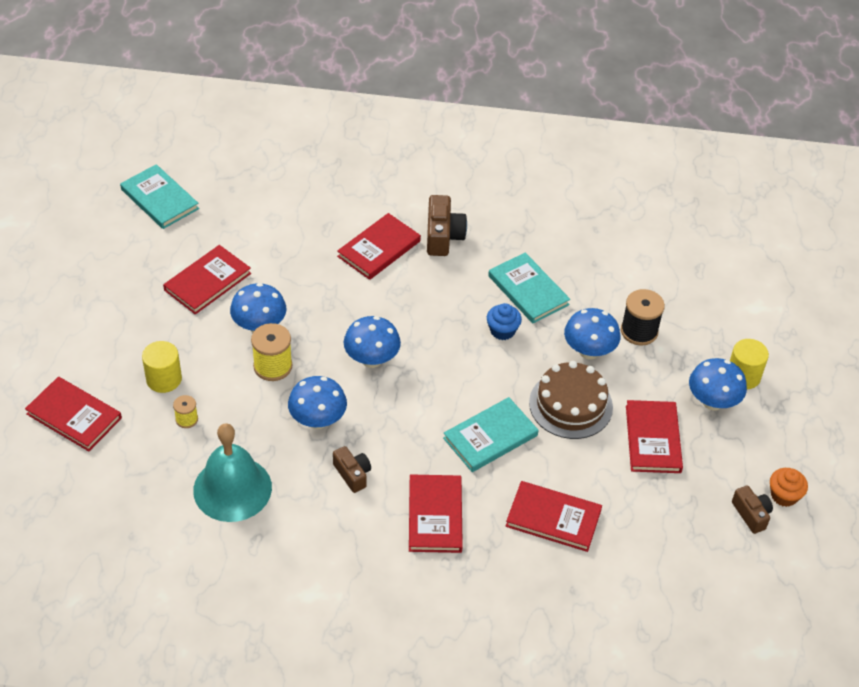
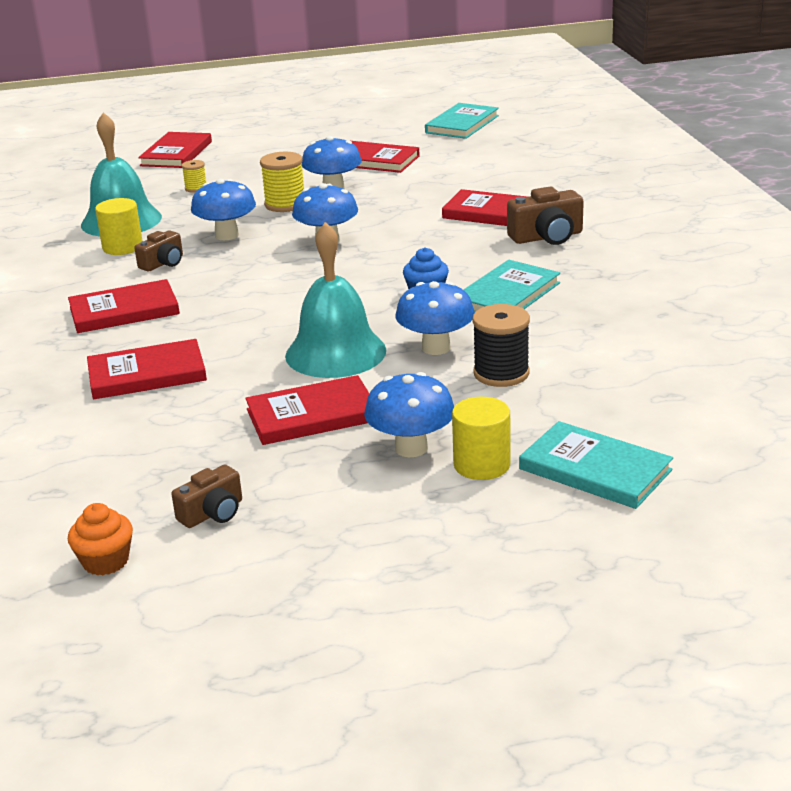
camera: 75 degrees right, 20 degrees down
yellow cylinder [142,341,182,393] -> yellow cylinder moved to [95,198,143,255]
turquoise book [443,397,539,472] -> turquoise book moved to [519,421,673,509]
red book [506,481,602,552] -> red book turned 75 degrees clockwise [87,339,207,399]
brown cake [529,361,613,439] -> turquoise bell [285,222,386,378]
orange cupcake [770,468,808,507] -> orange cupcake moved to [68,503,133,575]

